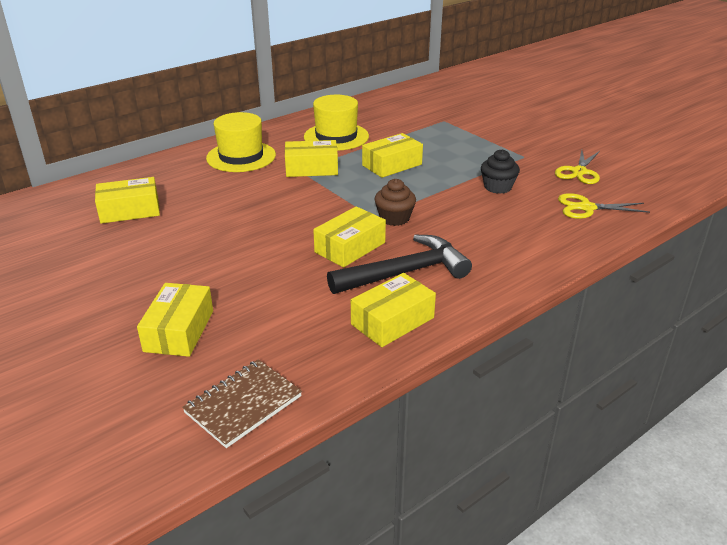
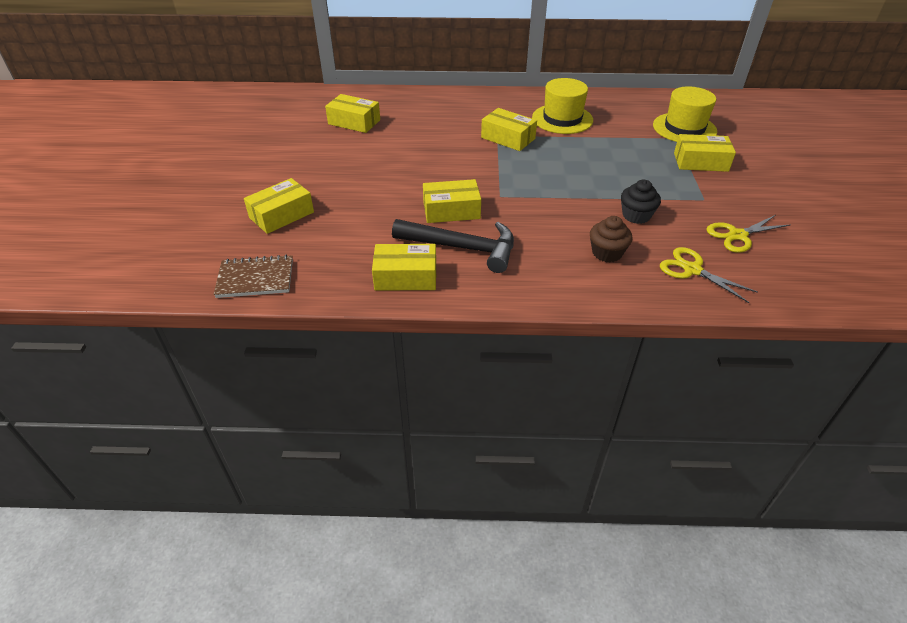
camera: 40 degrees right, 10 degrees up
yellow hat [206,112,276,172] -> yellow hat moved to [653,87,717,142]
yellow box [362,133,423,178] -> yellow box moved to [674,134,736,172]
brown cupcake [374,179,416,226] -> brown cupcake moved to [590,216,633,262]

